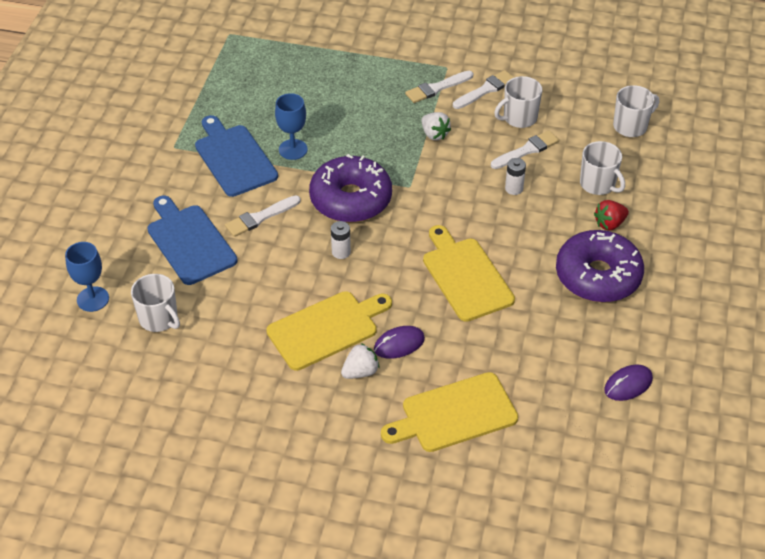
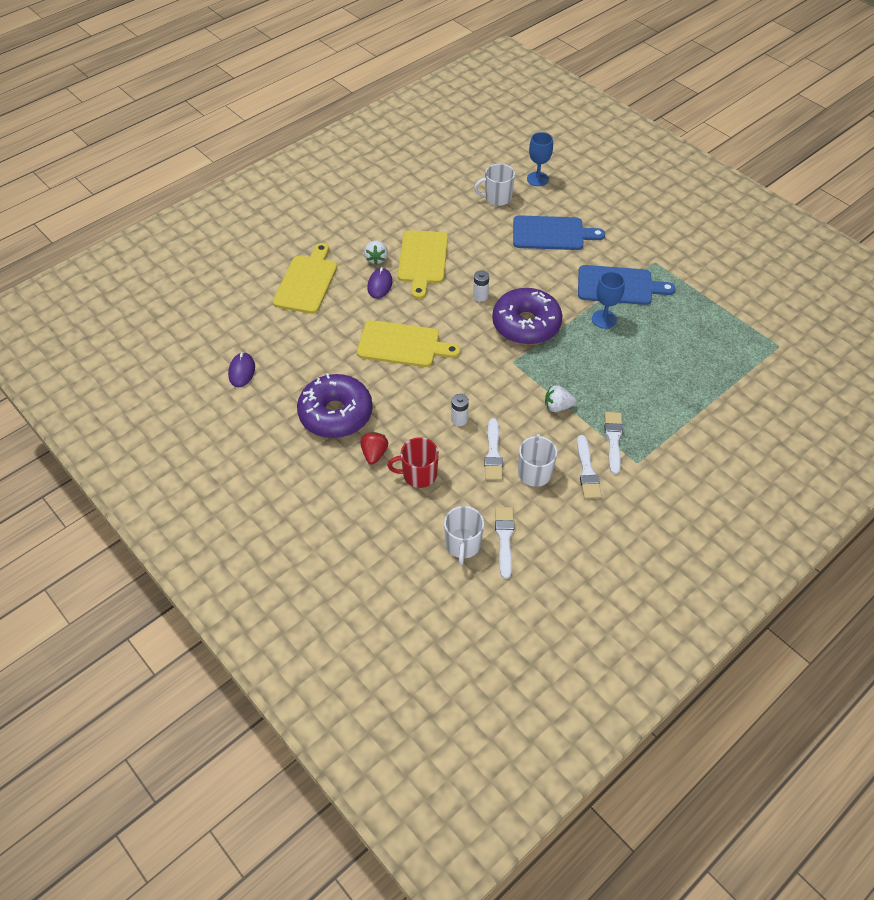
camera: 125 degrees right, 5 degrees up
white brush [225,195,301,237] -> white brush moved to [495,507,514,579]
white mug [580,141,625,195] -> red mug [387,437,439,488]

